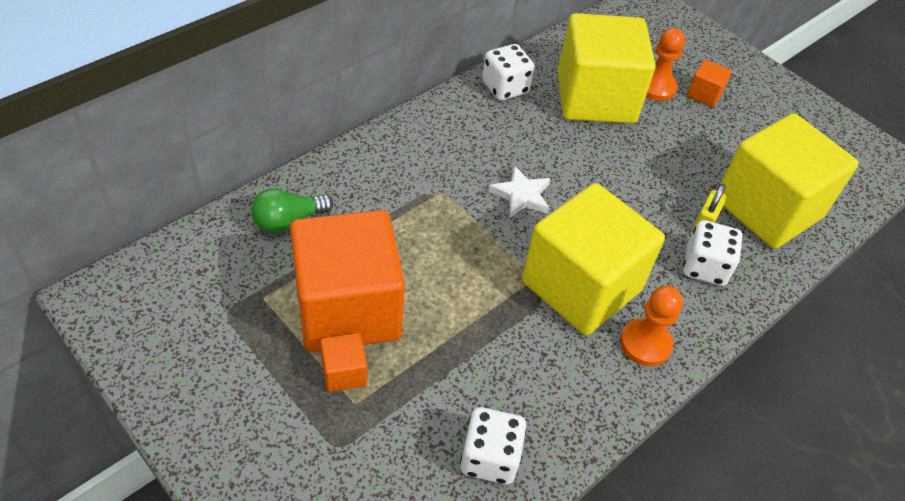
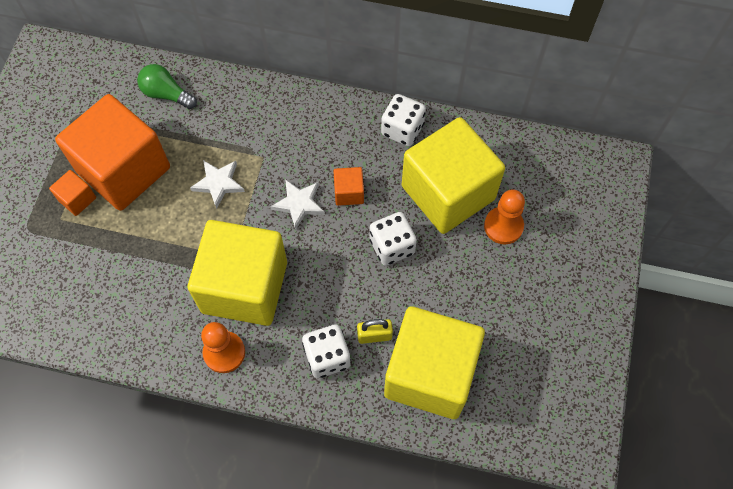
camera: 60 degrees right, 15 degrees up
white dice [460,407,526,484] -> white dice moved to [370,212,417,266]
orange cube [687,60,732,107] -> orange cube moved to [334,167,364,206]
none -> white star [190,160,245,209]

